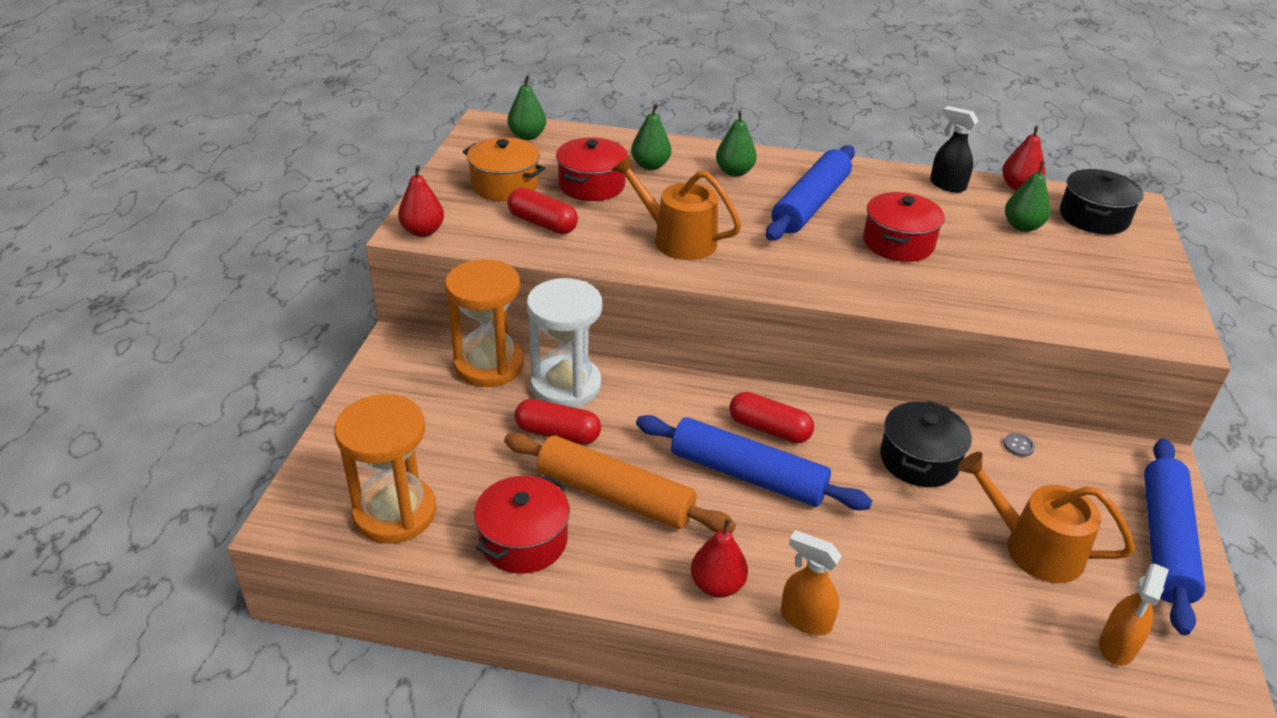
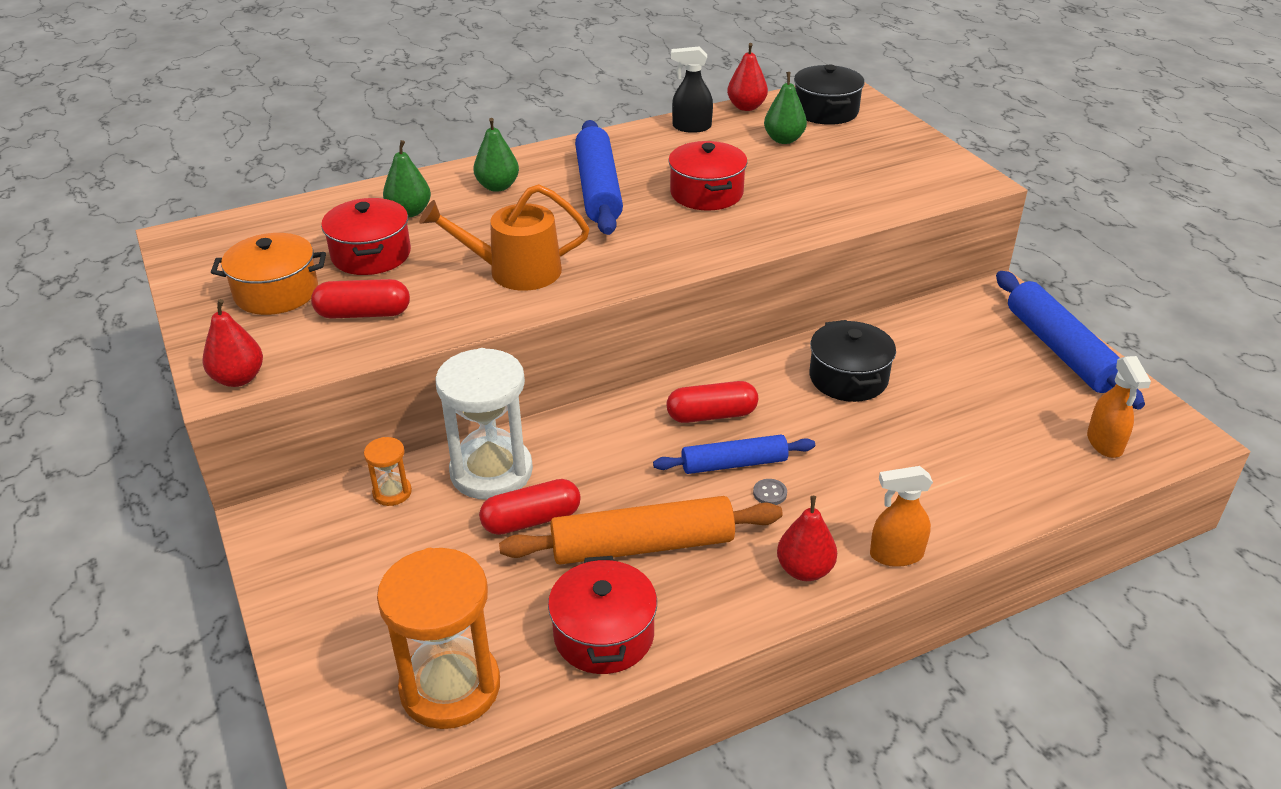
camera: 35 degrees left, 0 degrees up
orange hourglass [445,259,524,387] -> orange hourglass [364,437,412,506], size x0.46
green pear [507,75,546,140] -> none
blue rolling pin [636,415,872,510] -> blue rolling pin [653,435,815,474], size x0.63
orange watering can [958,452,1135,583] -> none
grey button [1003,433,1035,457] -> grey button moved to [753,479,787,505]

